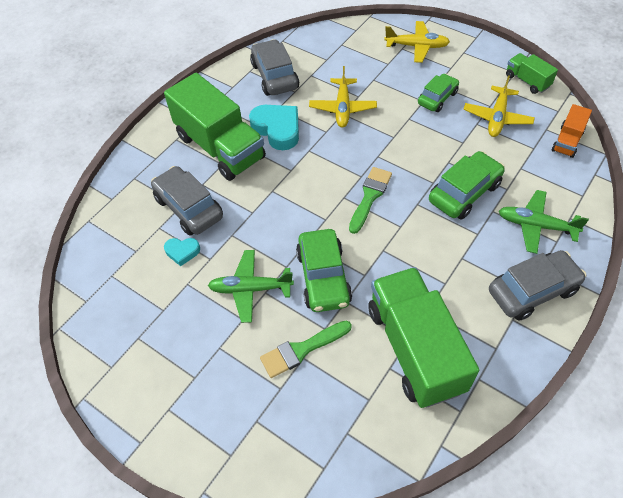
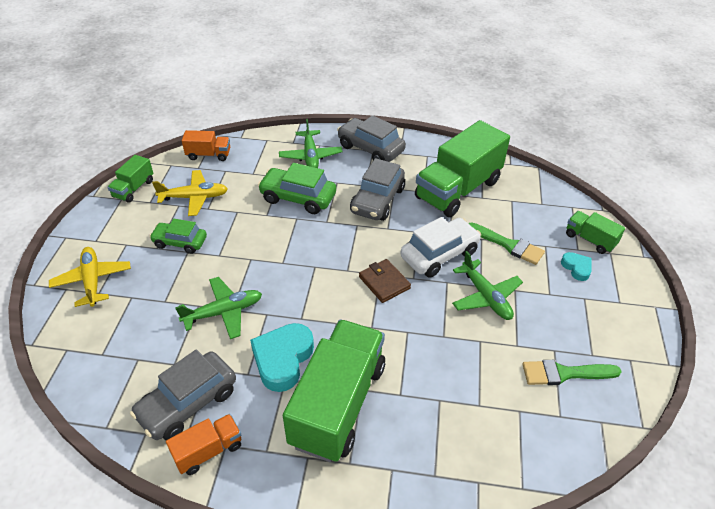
camera: 120 degrees left, 10 degrees down
grey car [151,166,223,236] -> grey car moved to [350,158,405,221]
turquoise heart [164,238,200,266] -> turquoise heart moved to [561,252,592,281]
green car [296,229,352,312] -> white car [400,217,481,278]
yellow plane [309,66,377,128] -> green plane [175,277,262,339]
green brush [349,167,392,234] -> green brush moved to [522,360,622,385]
none -> orange truck [166,414,241,475]
none -> brown wallet [359,259,411,303]
none -> green truck [566,211,625,254]

